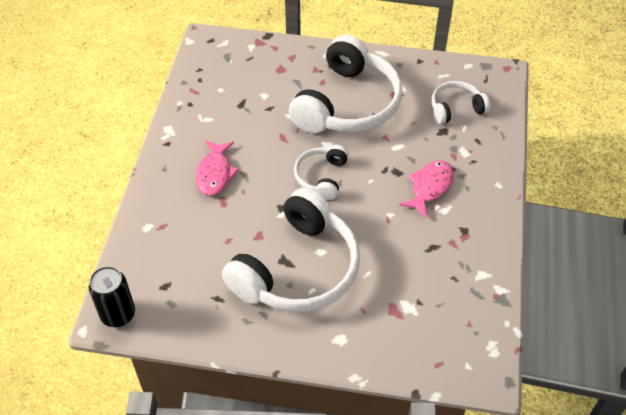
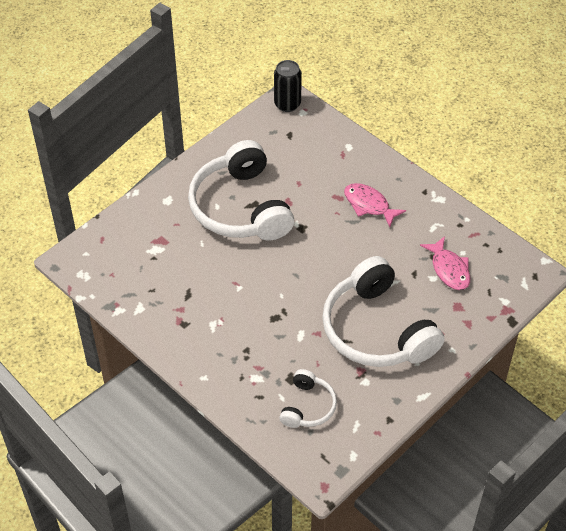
camera: 125 degrees right, 0 degrees up
white headphones [294,145,349,200] -> none
pink fish [399,160,454,218] -> pink fish moved to [420,236,470,290]

